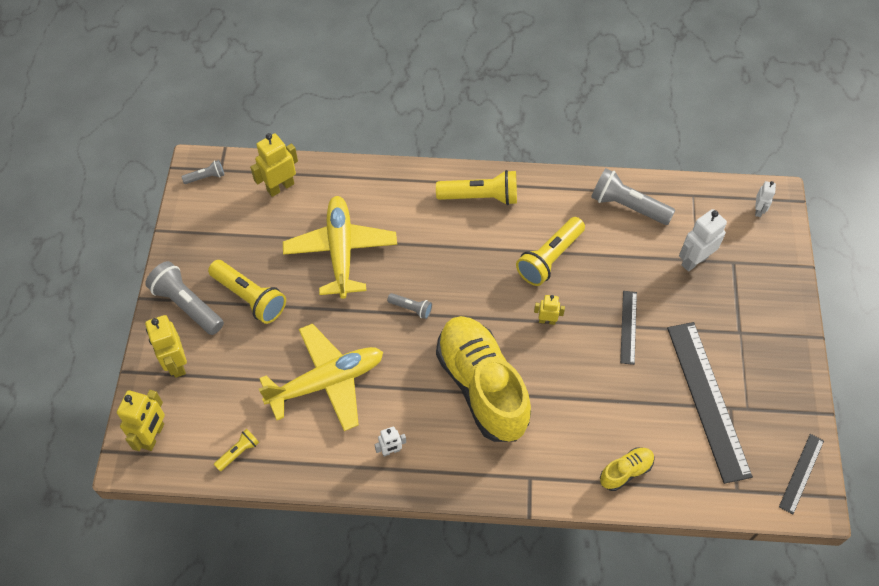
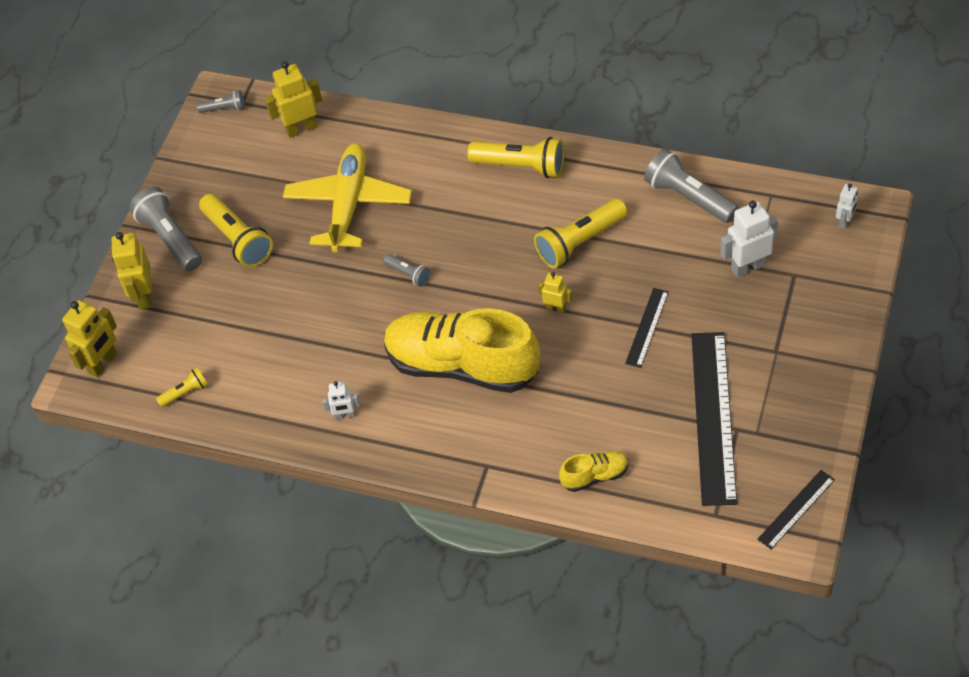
camera: 20 degrees right, 5 degrees down
yellow plane [259,324,383,431] -> none
yellow shoe [436,316,531,442] -> yellow shoe turned 60 degrees counterclockwise [384,308,540,393]

